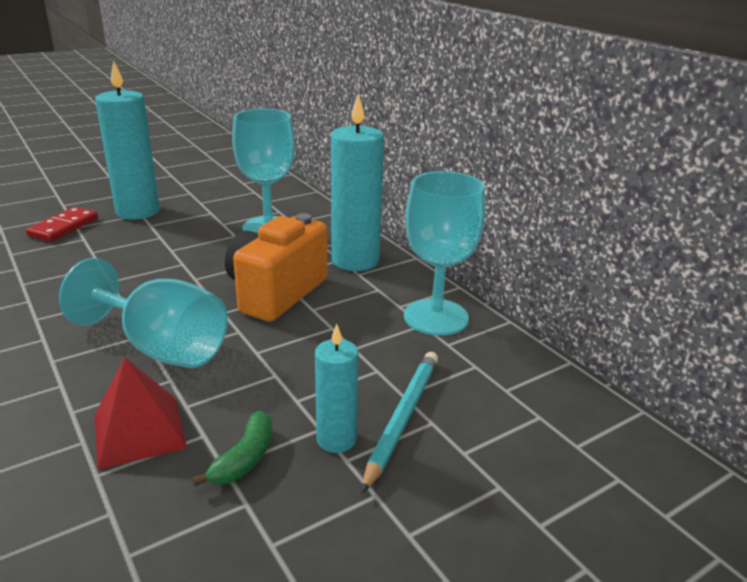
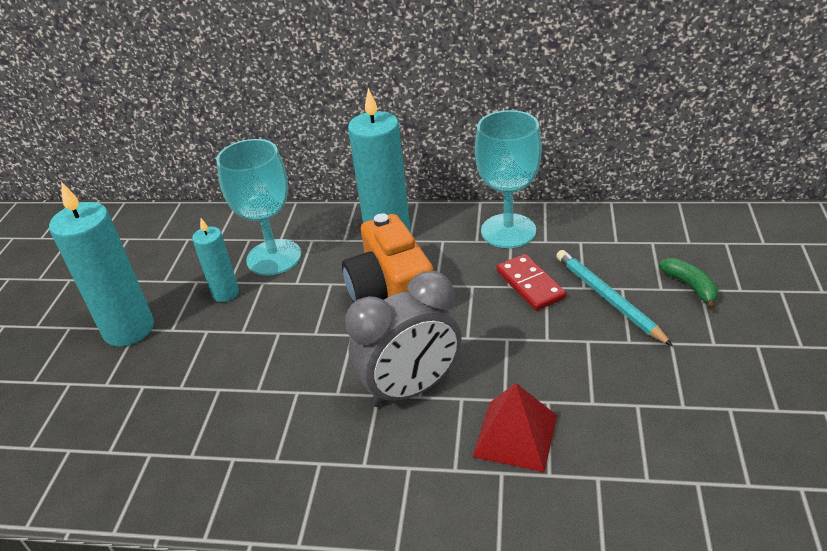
camera: 45 degrees left, 10 degrees up
red domino [26,207,98,242] -> red domino moved to [497,254,566,311]
turquoise goblet [59,258,228,368] -> grey clock [345,271,462,407]
green banana [192,411,272,486] -> green banana moved to [659,258,718,309]
turquoise candle [315,324,358,453] -> turquoise candle moved to [192,218,239,302]

